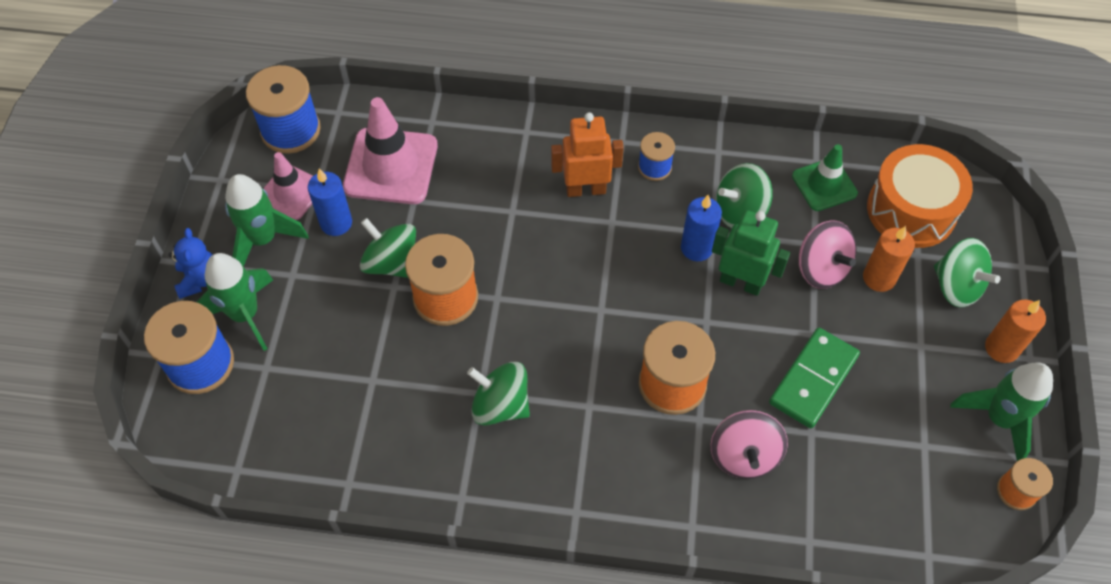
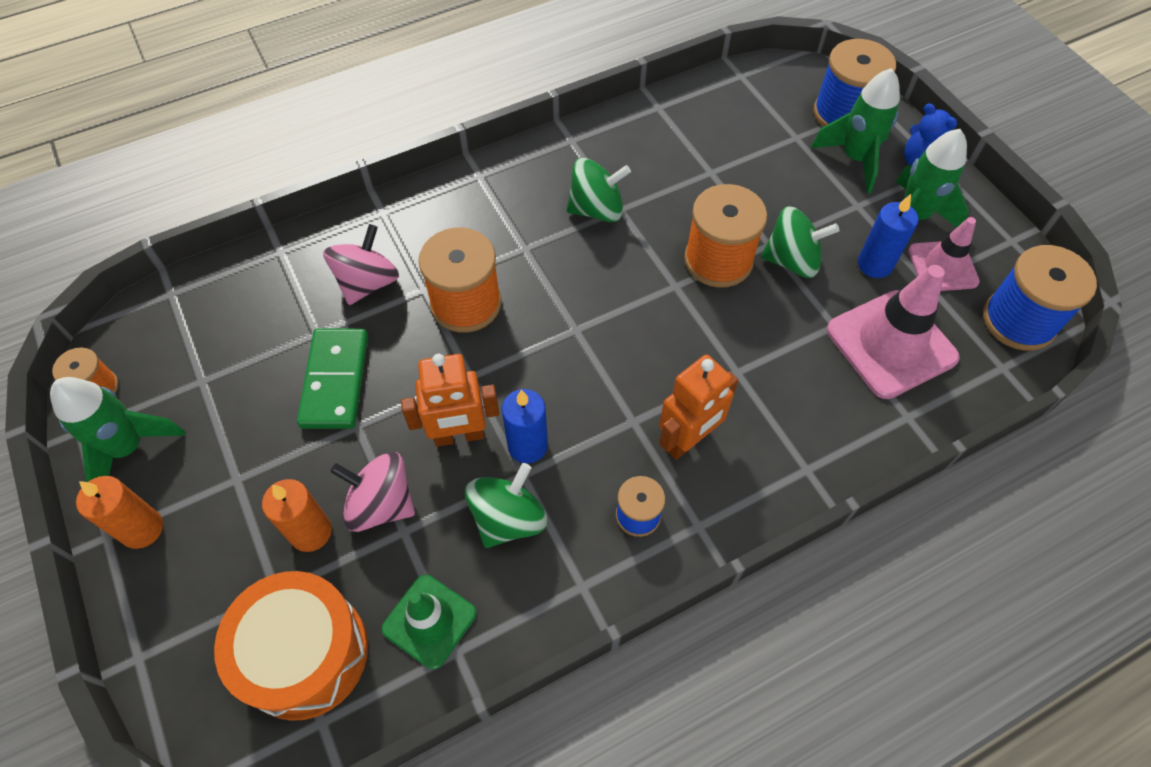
camera: 145 degrees right, 0 degrees up
pink spinning top [711,410,788,479] -> pink spinning top turned 60 degrees clockwise [323,224,399,305]
green robot [712,210,790,296] -> orange robot [401,354,499,447]
green spinning top [934,238,1000,307] -> none

